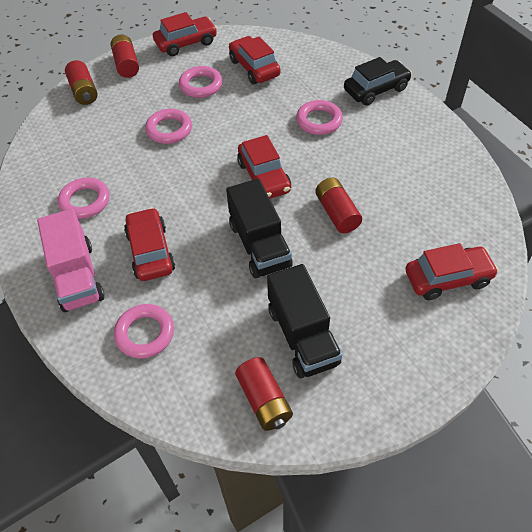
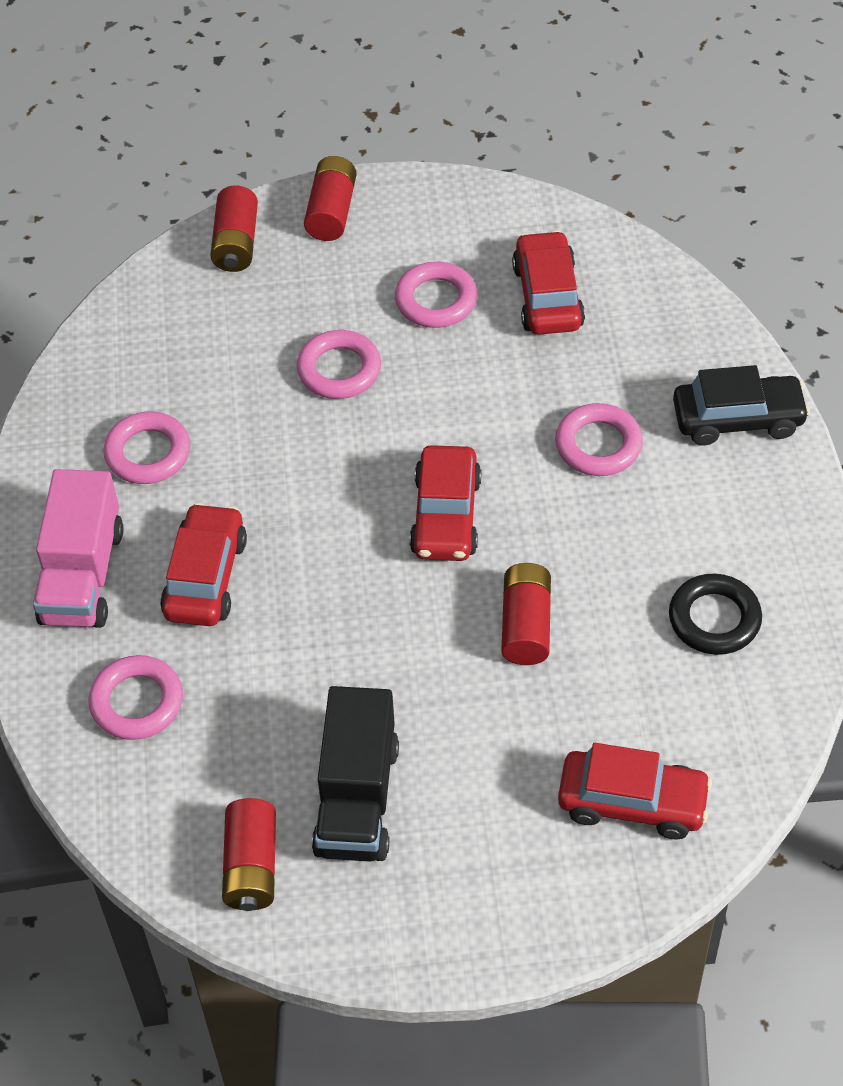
camera: 25 degrees right, 0 degrees up
red car [153,12,217,56] -> none
black truck [226,179,293,278] -> none
none -> black ring [669,574,762,655]

